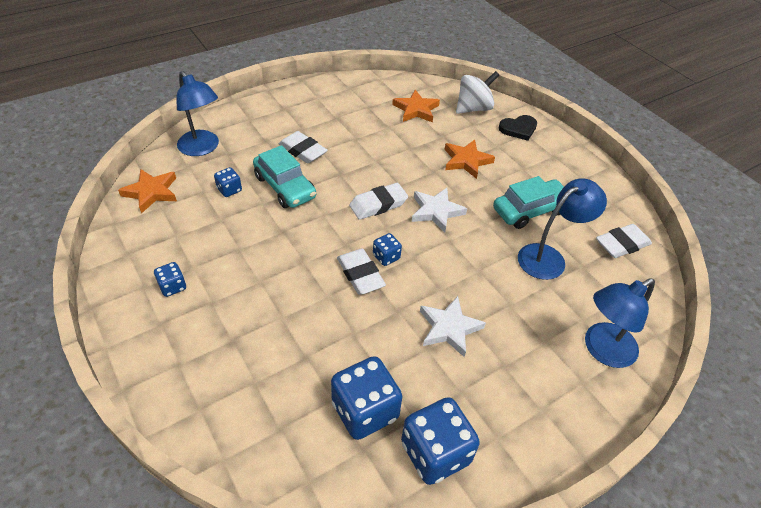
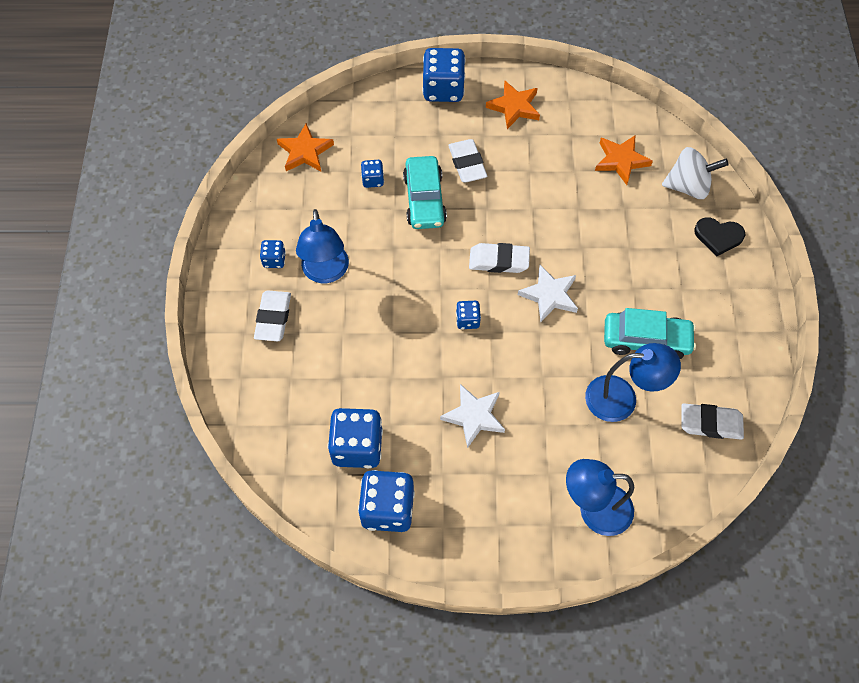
camera: 35 degrees right, 15 degrees up
blue lamp [176,71,219,156] -> blue lamp moved to [296,209,349,283]
white eraser [337,248,386,295] -> white eraser moved to [254,290,291,341]
orange star [445,140,495,179] -> orange star moved to [486,81,540,129]
none -> blue dice [422,48,466,102]

